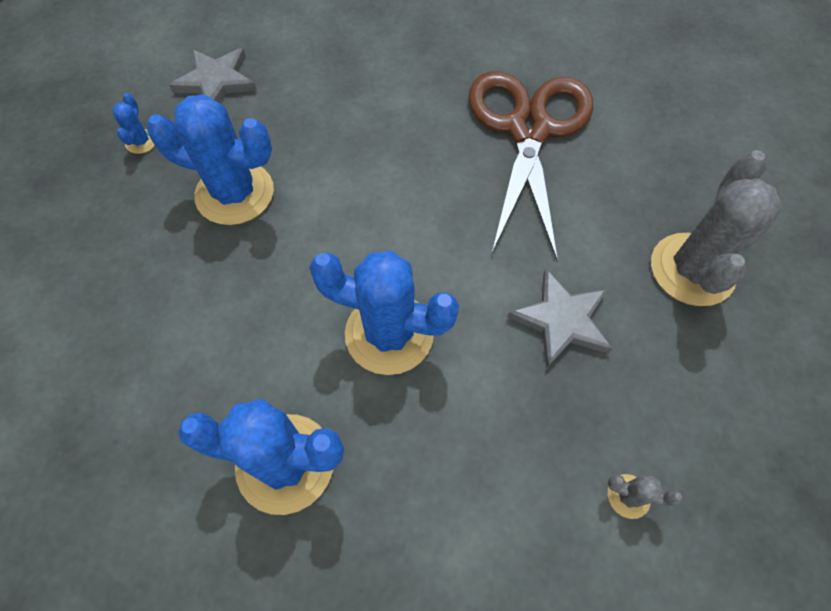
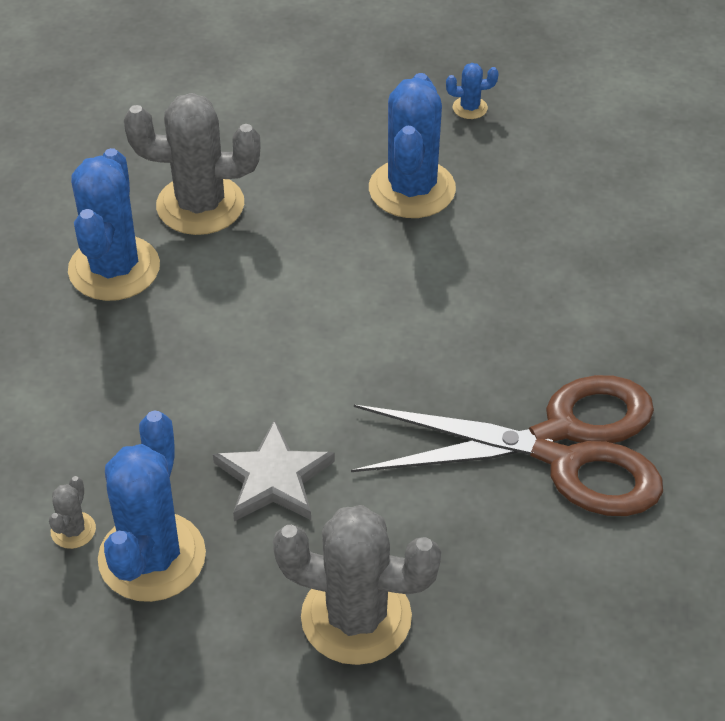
camera: 85 degrees right, 15 degrees down
grey star [169,48,257,103] -> none
blue cactus [309,251,459,375] -> blue cactus moved to [98,411,206,602]
none -> grey cactus [124,93,261,235]

